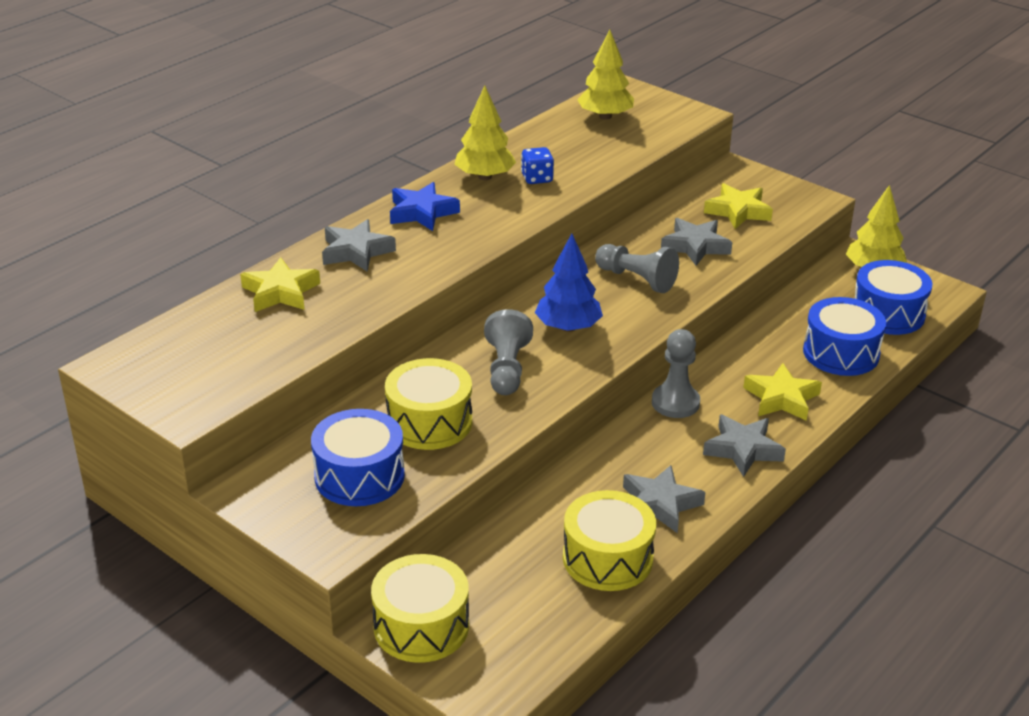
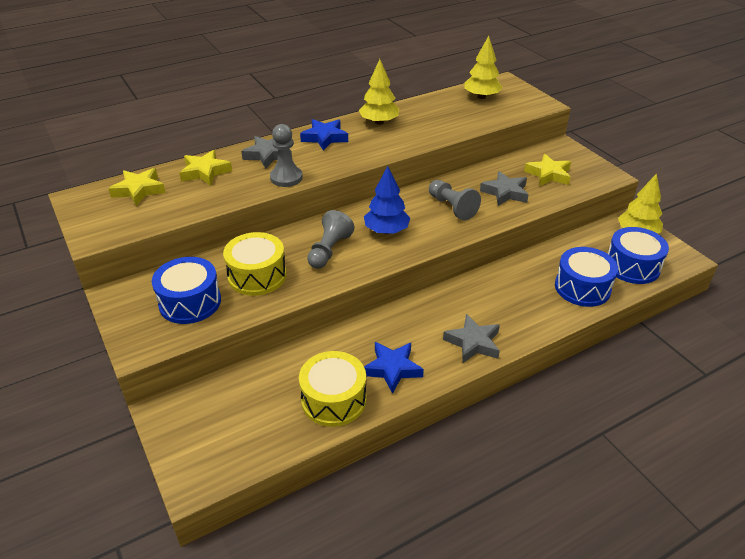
camera: 20 degrees right, 5 degrees up
yellow drum [371,554,469,663] -> none
blue dice [521,147,554,184] -> none
grey star [623,465,706,534] -> blue star [364,342,424,394]
grey pawn [652,329,700,418] -> grey pawn moved to [270,124,303,187]
yellow star [743,363,822,421] -> yellow star moved to [108,168,166,206]

